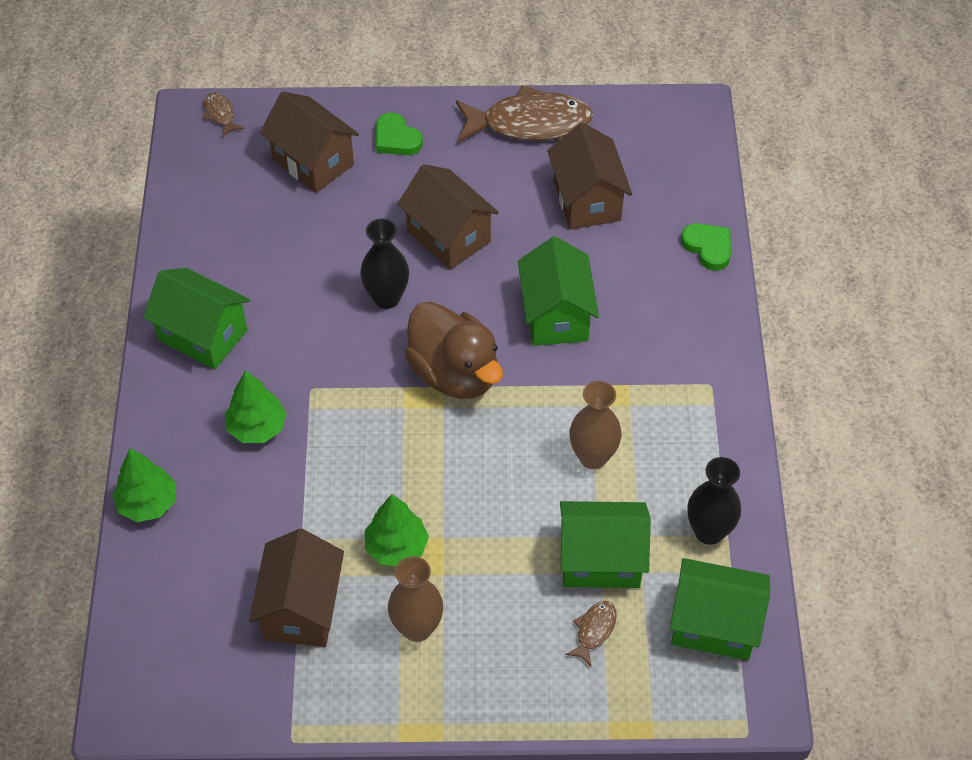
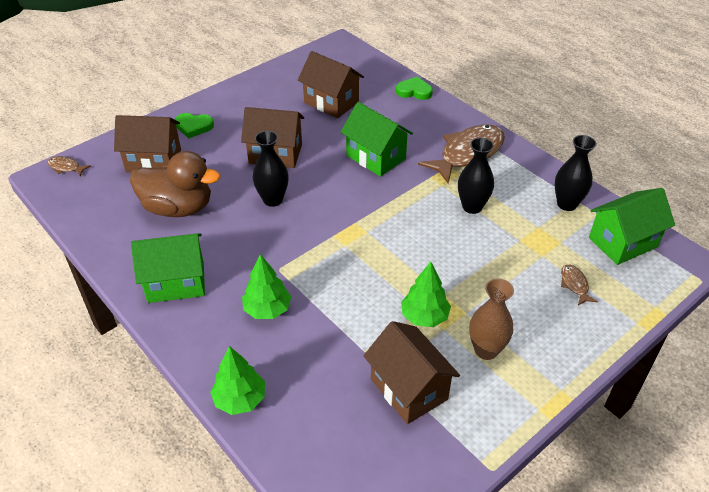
camera: 40 degrees left, 10 degrees down
brown duck [404,301,503,399] -> brown duck moved to [130,151,220,217]
brown fish [456,85,593,143] -> brown fish moved to [418,124,505,184]
green house [560,501,651,588] -> none
brown vase [570,381,622,469] -> black vase [458,138,494,214]

